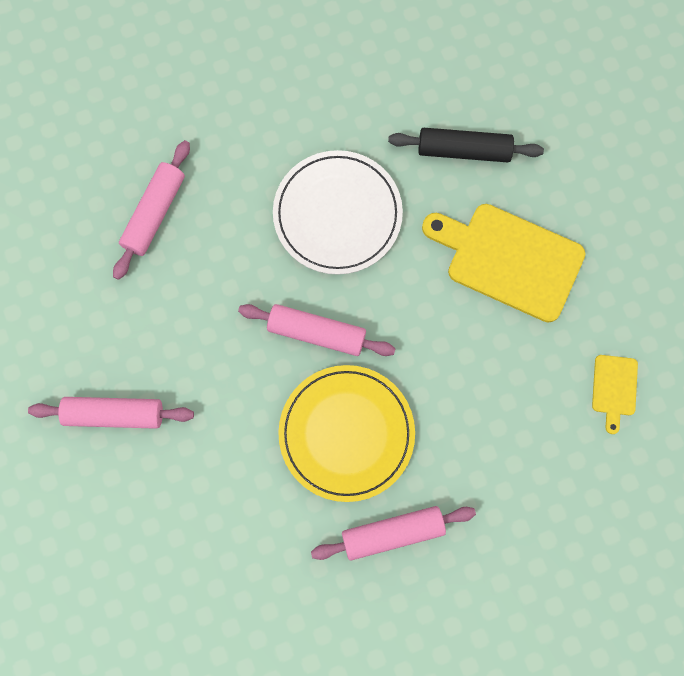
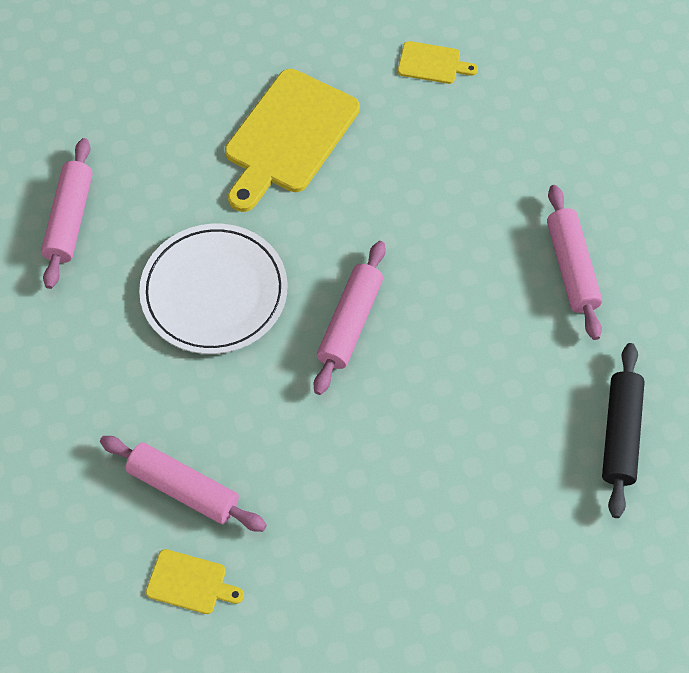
camera: 85 degrees left, 15 degrees down
pink rolling pin [28,397,194,429] -> pink rolling pin moved to [41,138,93,289]
yellow plate [278,365,415,502] -> none
black rolling pin [388,128,544,163] -> black rolling pin moved to [602,343,645,518]
none -> yellow cutting board [146,549,244,614]

